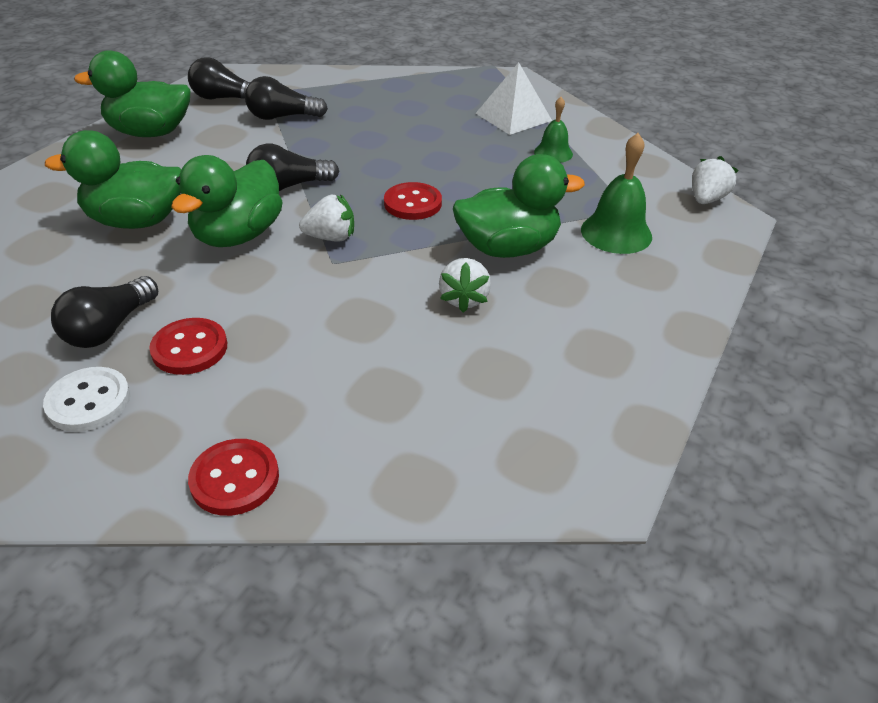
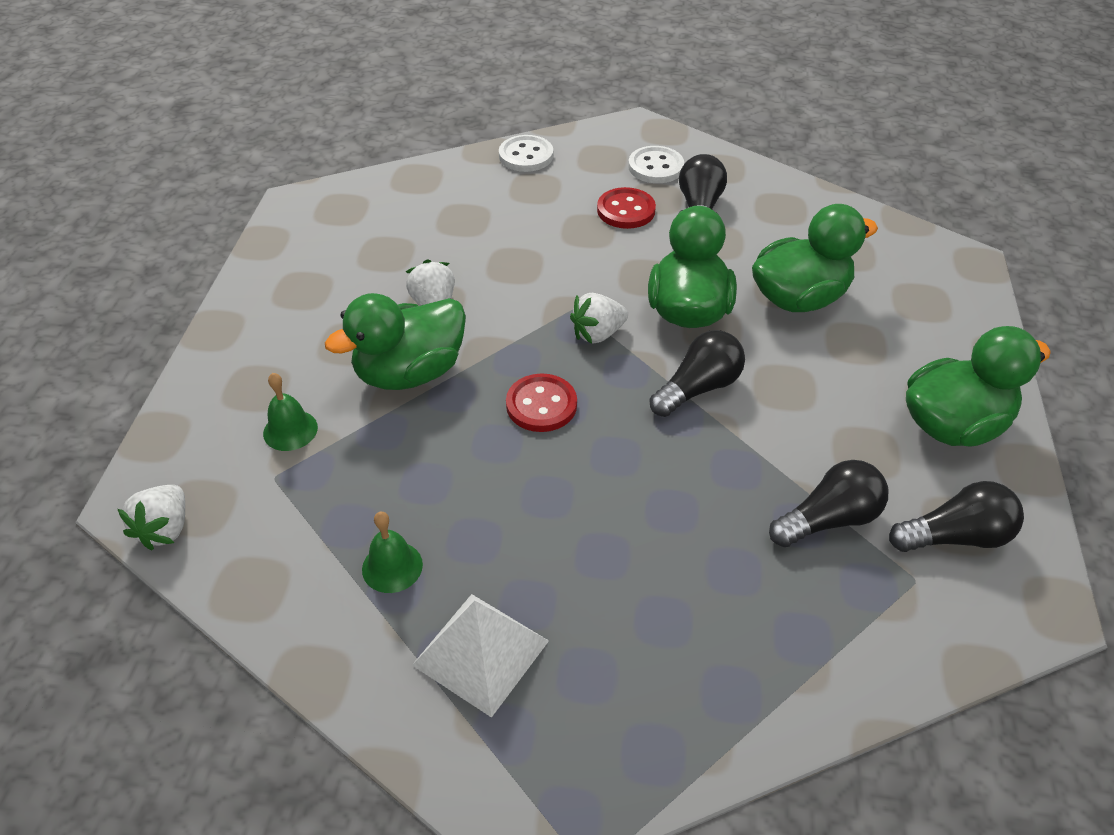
camera: 160 degrees right, 5 degrees up
red button [188,439,279,516] -> white button [499,135,553,172]
green bell [581,133,652,254] -> green bell [263,373,318,451], size x0.63

